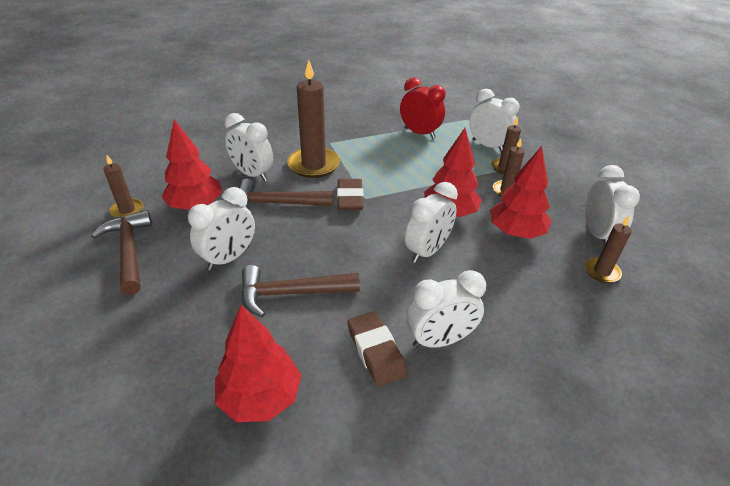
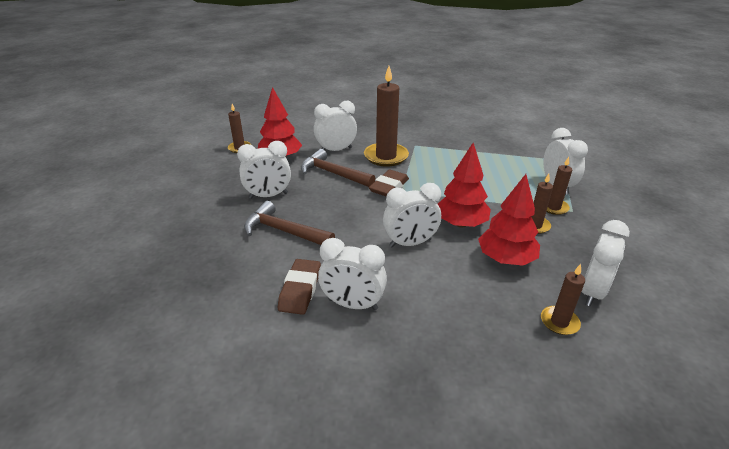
camera: 35 degrees right, 5 degrees down
brown hammer [91,210,152,295] -> none
red tree [215,305,301,422] -> none
white clock [225,113,273,181] -> white clock turned 90 degrees clockwise [314,101,357,151]
red clock [400,77,445,139] -> none

